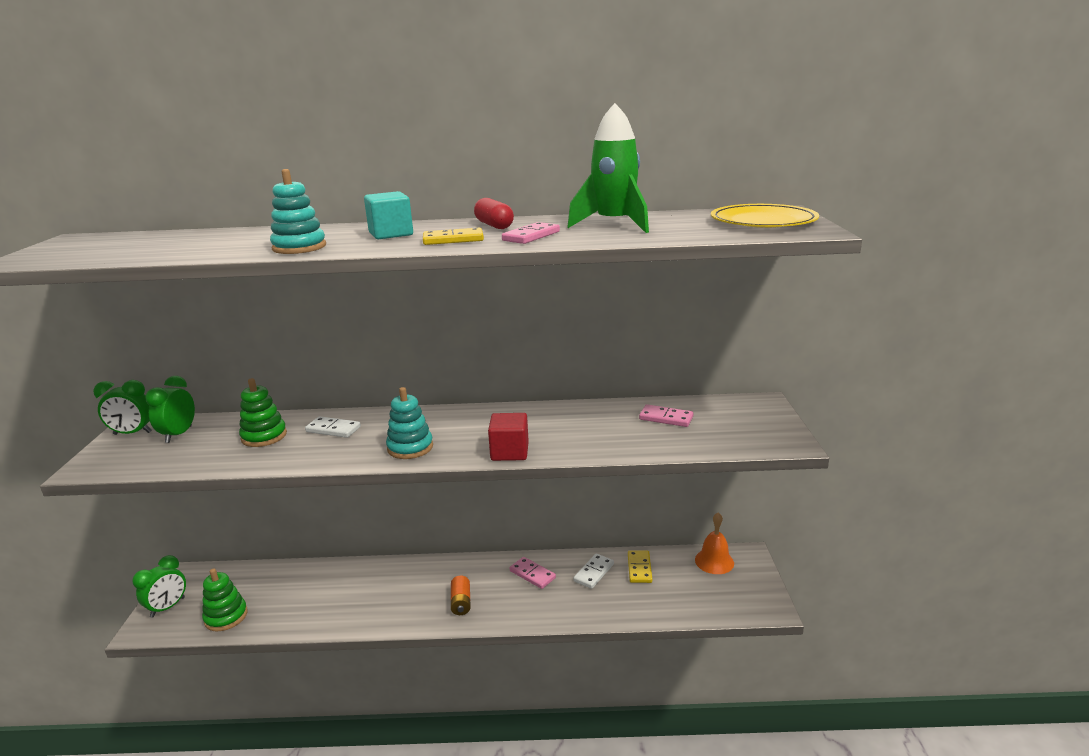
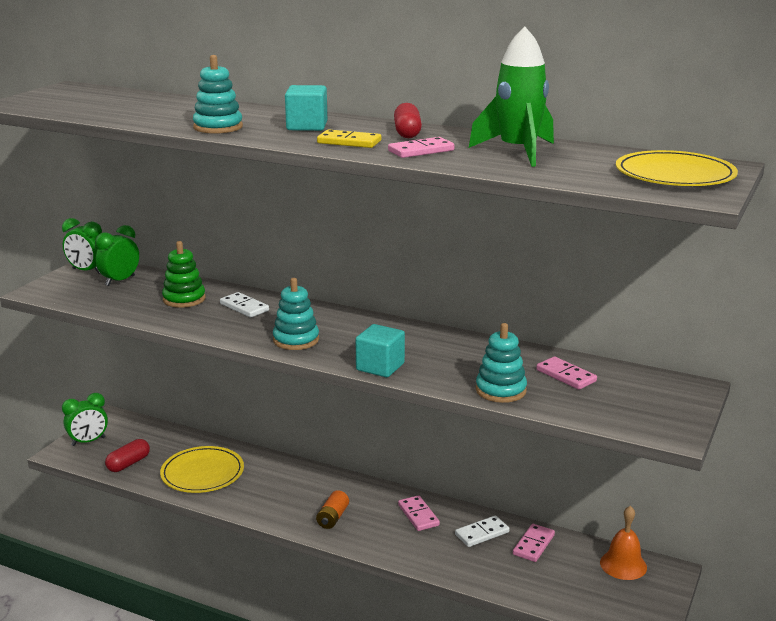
camera: 25 degrees right, 0 degrees up
green stacking toy [202,568,248,631] -> red capsule [105,439,150,472]
red cube [488,413,529,461] -> turquoise cube [356,324,405,377]
yellow domino [628,550,652,583] -> pink domino [513,524,555,562]
none -> yellow plate [160,446,244,493]
none -> turquoise stacking toy [476,323,527,403]

